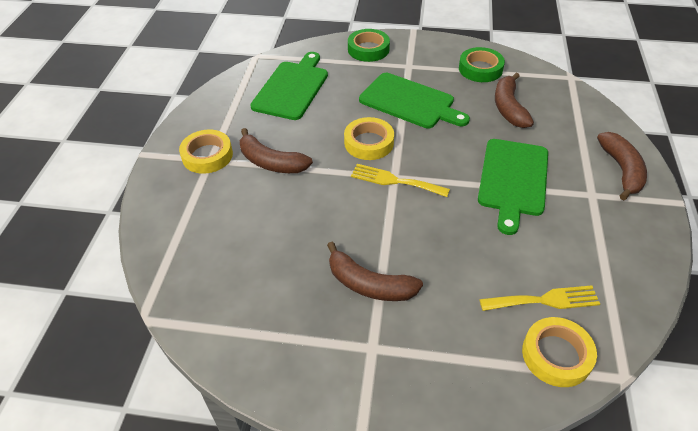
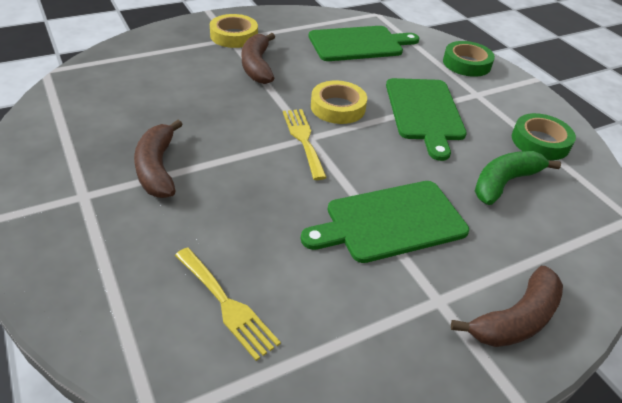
camera: 50 degrees right, 5 degrees down
brown banana [495,73,534,128] -> green banana [475,151,561,205]
yellow tape [522,317,597,387] -> none

